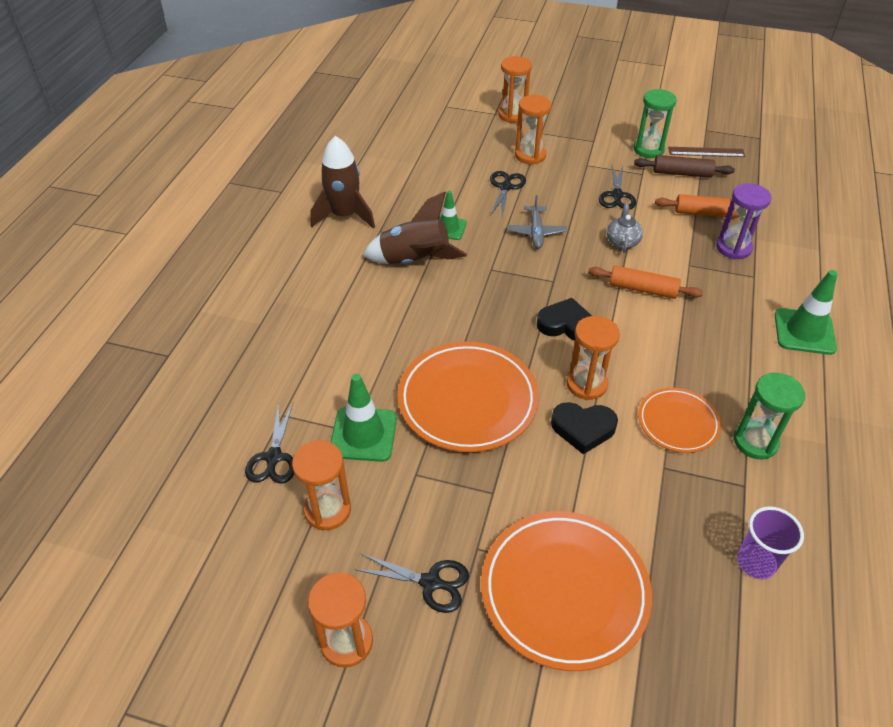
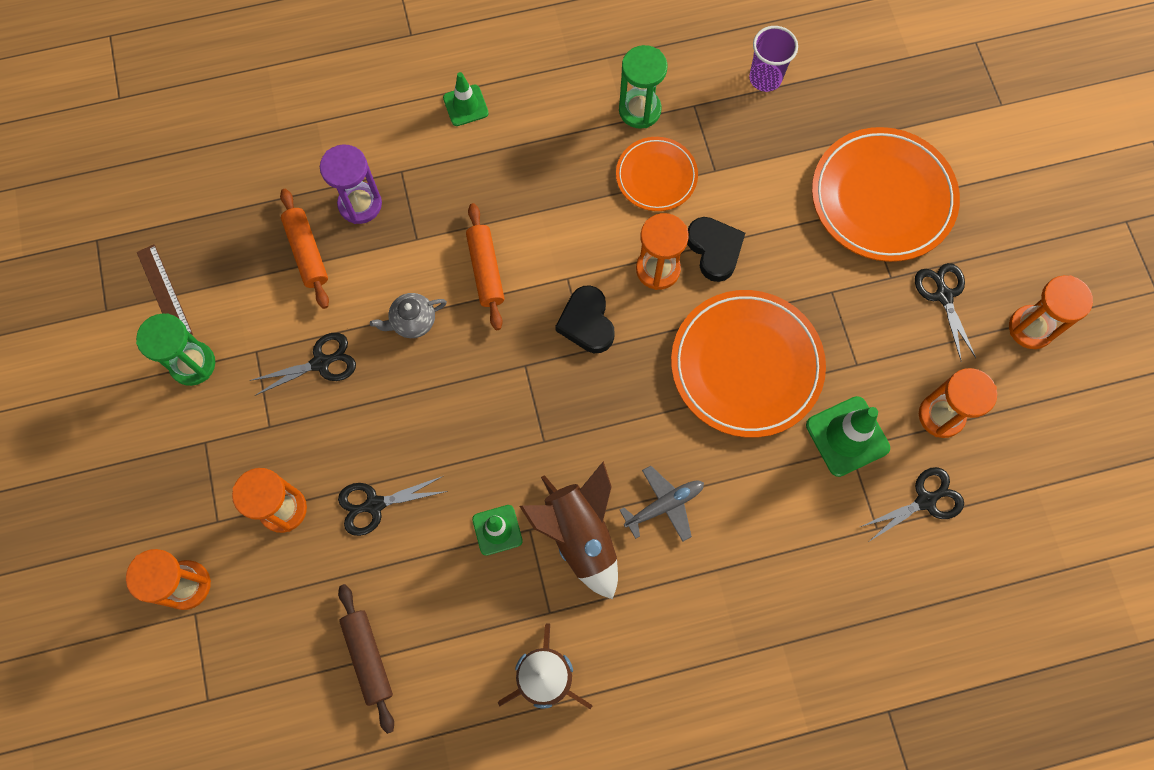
camera: 120 degrees left, 25 degrees up
grey plane [507,195,567,249] -> grey plane moved to [620,466,704,542]
brown rolling pin [634,155,735,178] -> brown rolling pin moved to [338,584,394,734]
green traffic cone [775,270,838,355] -> green traffic cone [443,72,489,126], size x0.64

